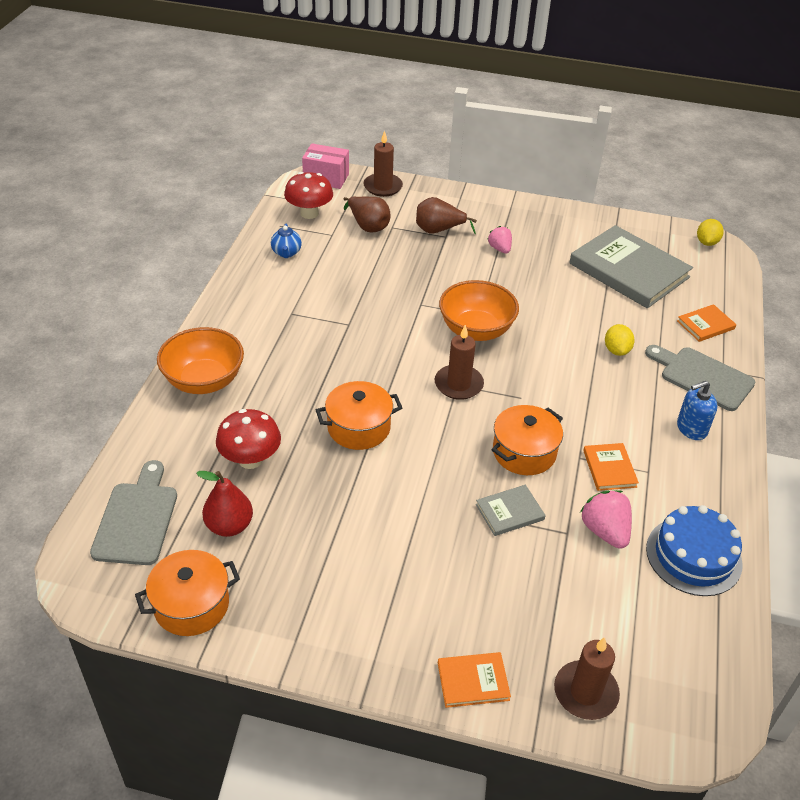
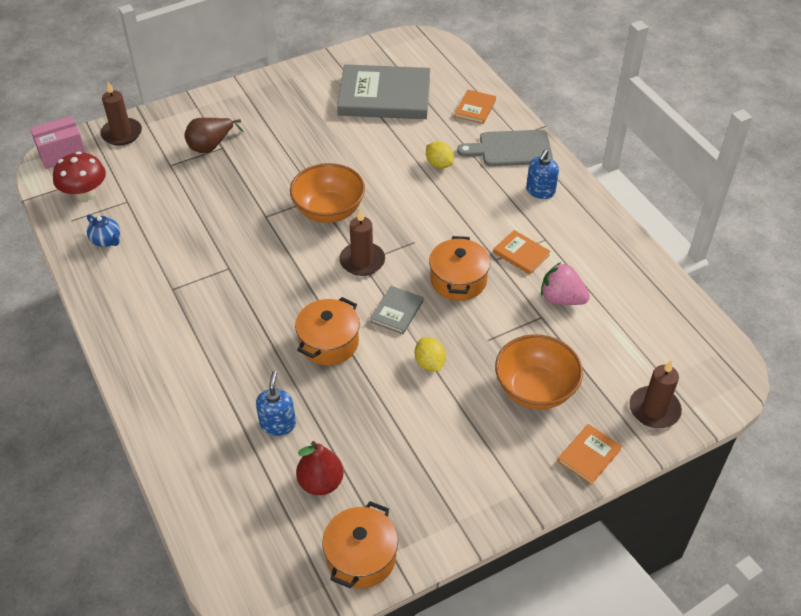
camera: 40 degrees left, 5 degrees up
grey cutting board [90,460,177,565] -> none
orange bowl [157,327,244,394] -> orange bowl moved to [495,334,583,410]
red mushroom [216,409,281,469] -> blue soap dispenser [256,371,296,436]
brown pear [343,196,391,232] -> none
grey book [476,485,546,536] -> grey book moved to [370,286,424,334]
pink strawberry [487,226,512,254] -> none
blue cake [646,505,743,596] -> none
yellow lemon [697,219,724,246] -> yellow lemon moved to [415,337,446,372]

